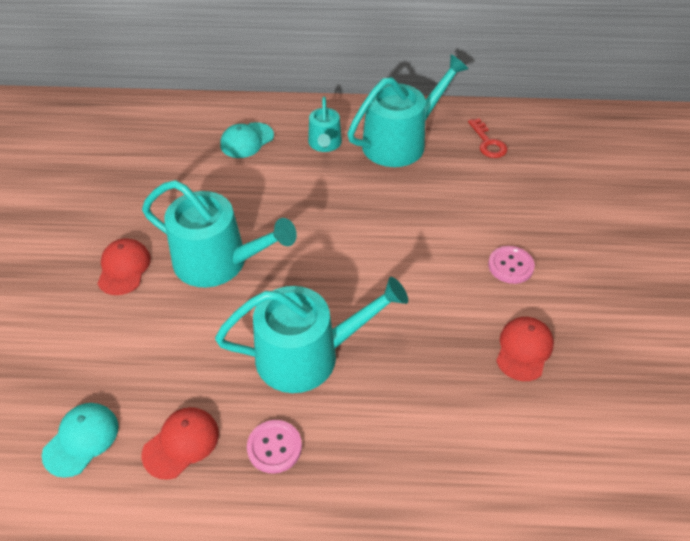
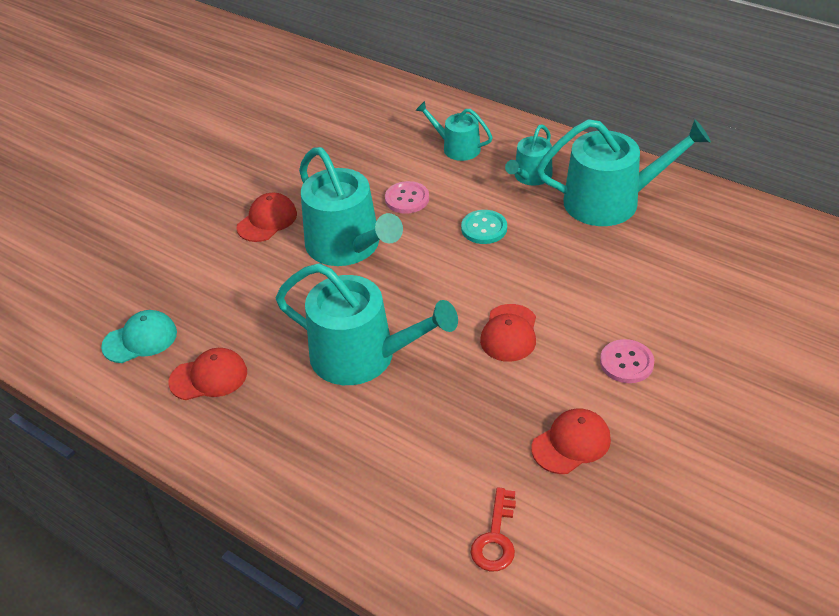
camera: 35 degrees right, 5 degrees down
turquoise cap [220,122,274,158] -> turquoise watering can [415,101,493,161]
pink button [247,420,302,474] -> pink button moved to [385,181,429,214]
red key [468,118,508,158] -> red key moved to [471,487,516,572]
none -> turquoise button [461,210,507,244]
none -> red cap [480,304,536,362]

